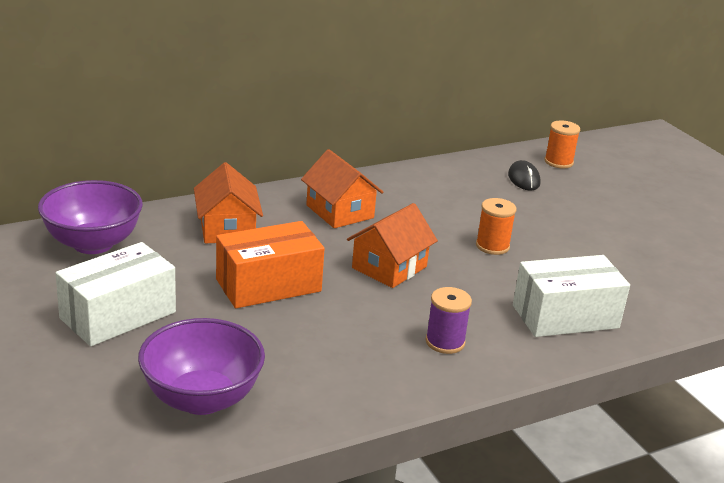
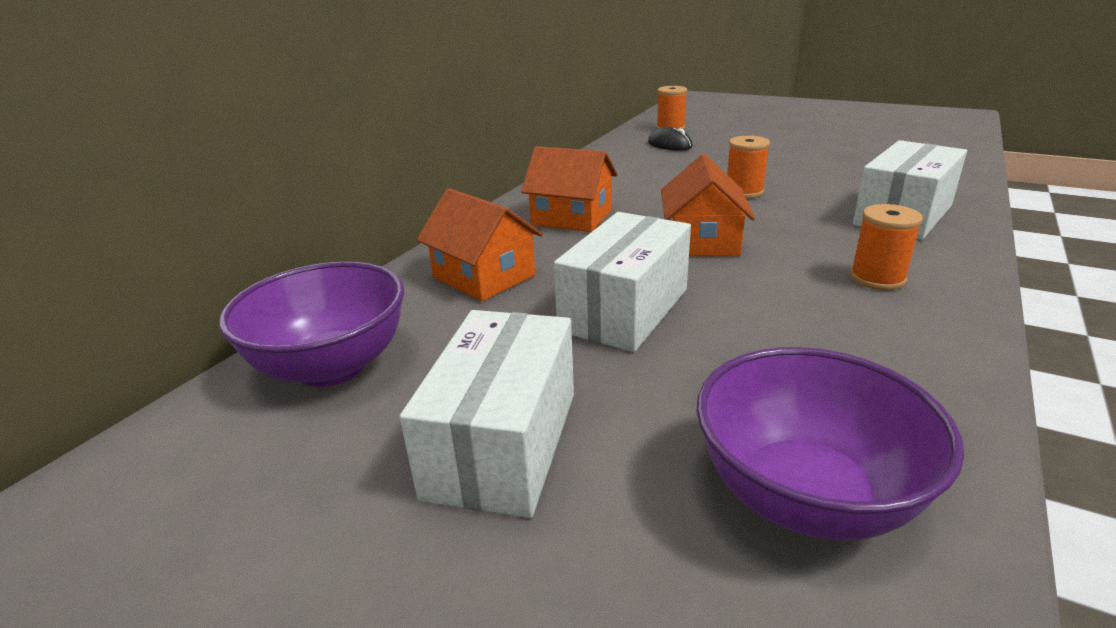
camera: 30 degrees left, 0 degrees up
orange box [216,221,325,308] -> white box [554,212,691,352]
purple spool [426,287,472,354] -> orange spool [850,204,923,290]

